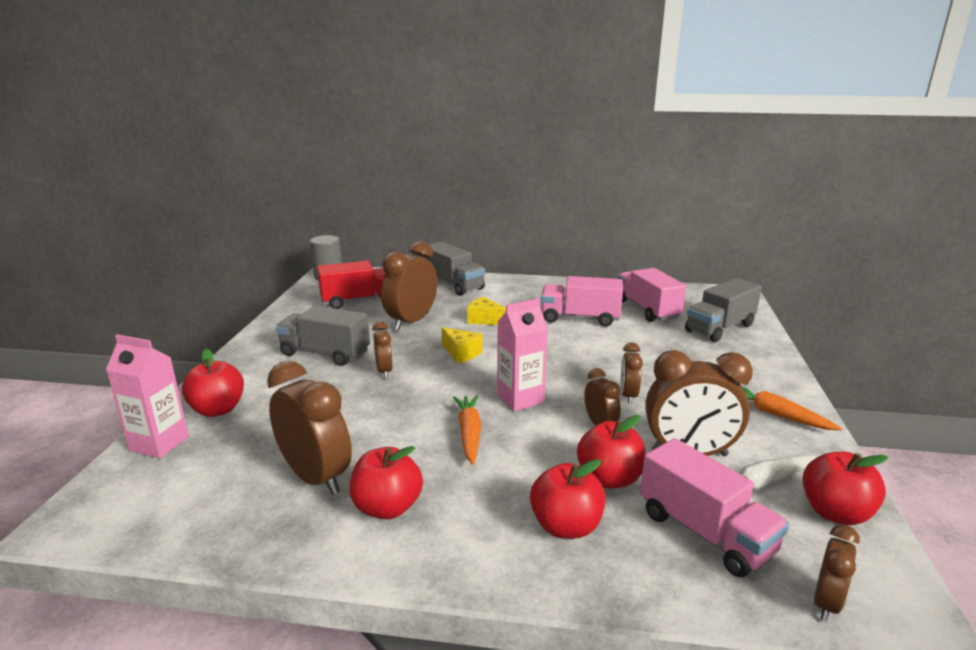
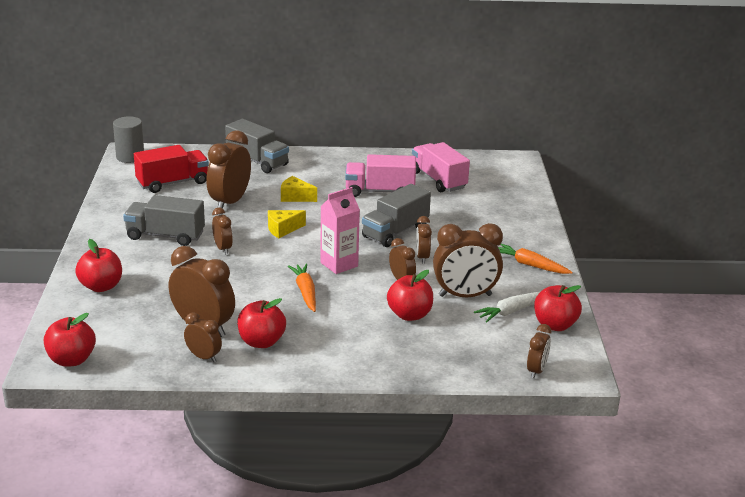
camera: 10 degrees left, 5 degrees up
pink carton [106,334,189,458] -> none
yellow cheese [441,327,482,364] -> yellow cheese turned 120 degrees clockwise [268,210,306,238]
red apple [530,459,606,539] -> red apple moved to [44,313,96,367]
pink truck [640,438,789,578] -> none
grey truck [685,278,762,342] -> grey truck moved to [362,184,431,247]
none -> brown clock [184,312,222,362]

